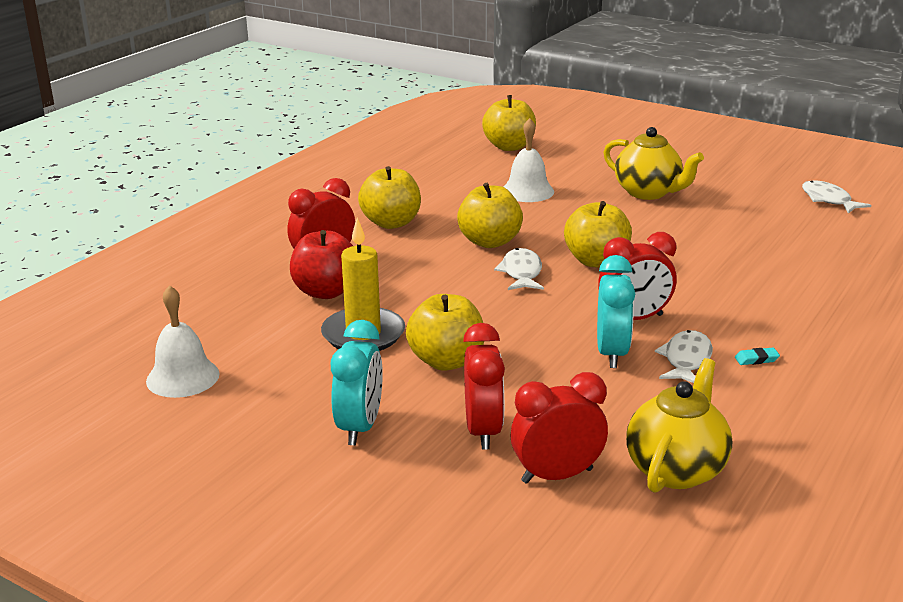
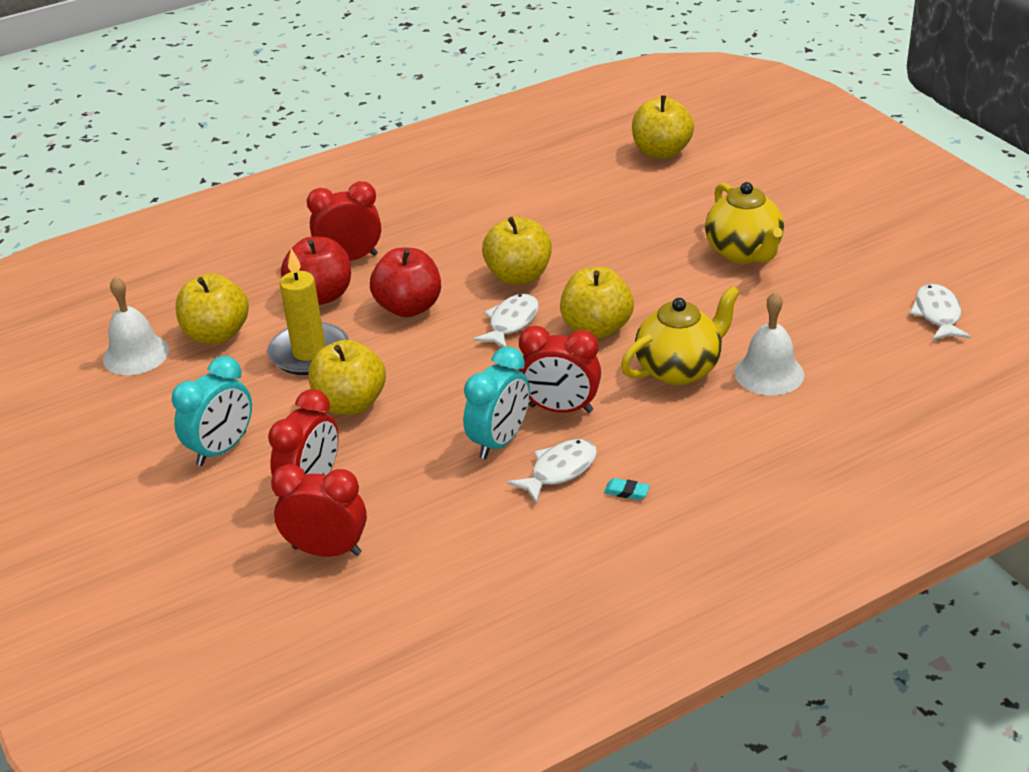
camera: 30 degrees right, 10 degrees up
yellow apple [358,166,421,229] -> yellow apple moved to [176,273,249,344]
white bell [504,118,554,202] -> white bell moved to [734,292,804,395]
yellow teapot [626,358,732,493] -> yellow teapot moved to [621,286,740,385]
none -> red apple [370,248,441,317]

